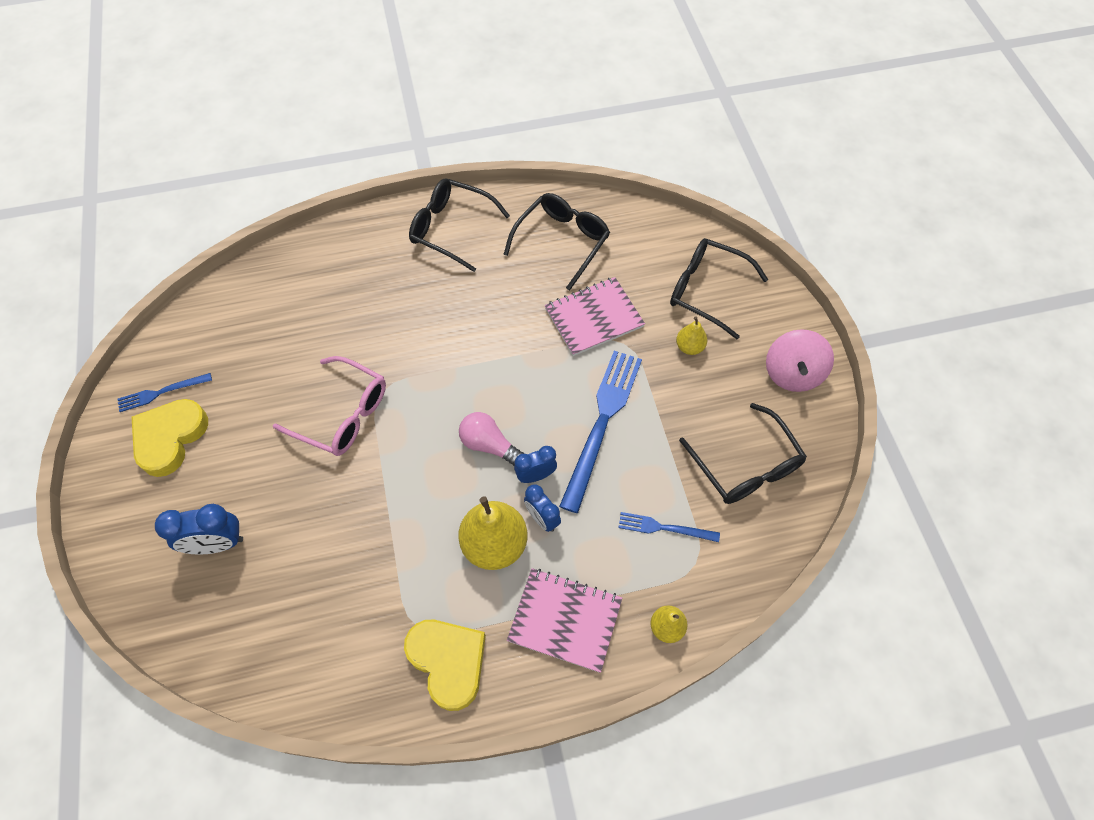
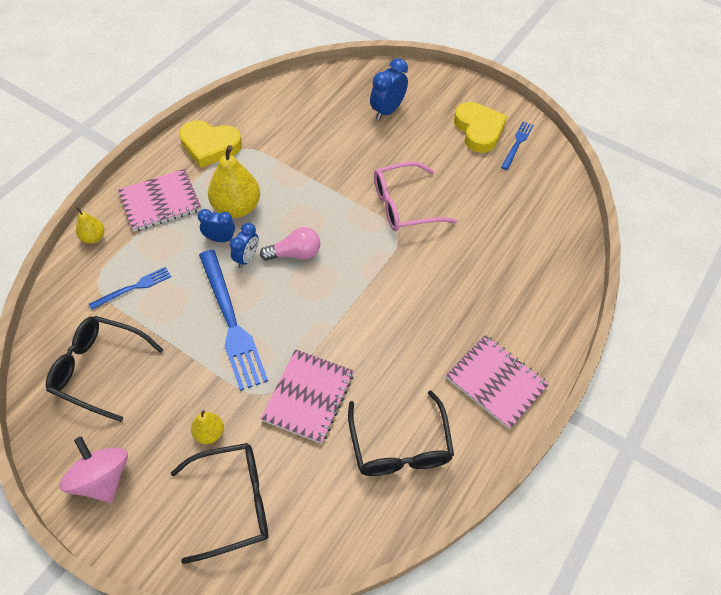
camera: 135 degrees right, 5 degrees down
black glasses [409,178,510,272] -> pink notebook [446,335,549,429]

